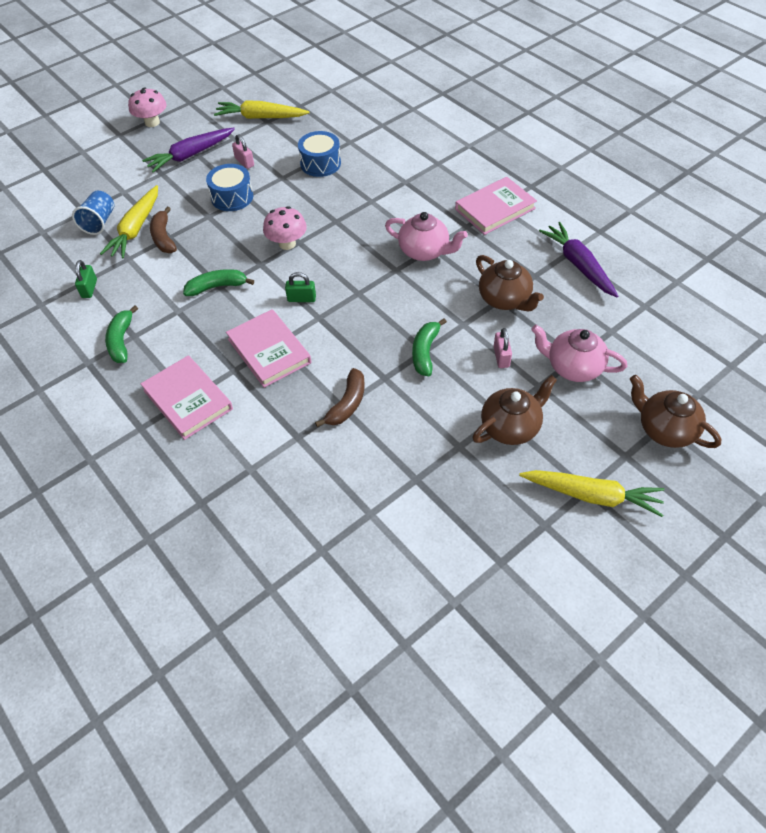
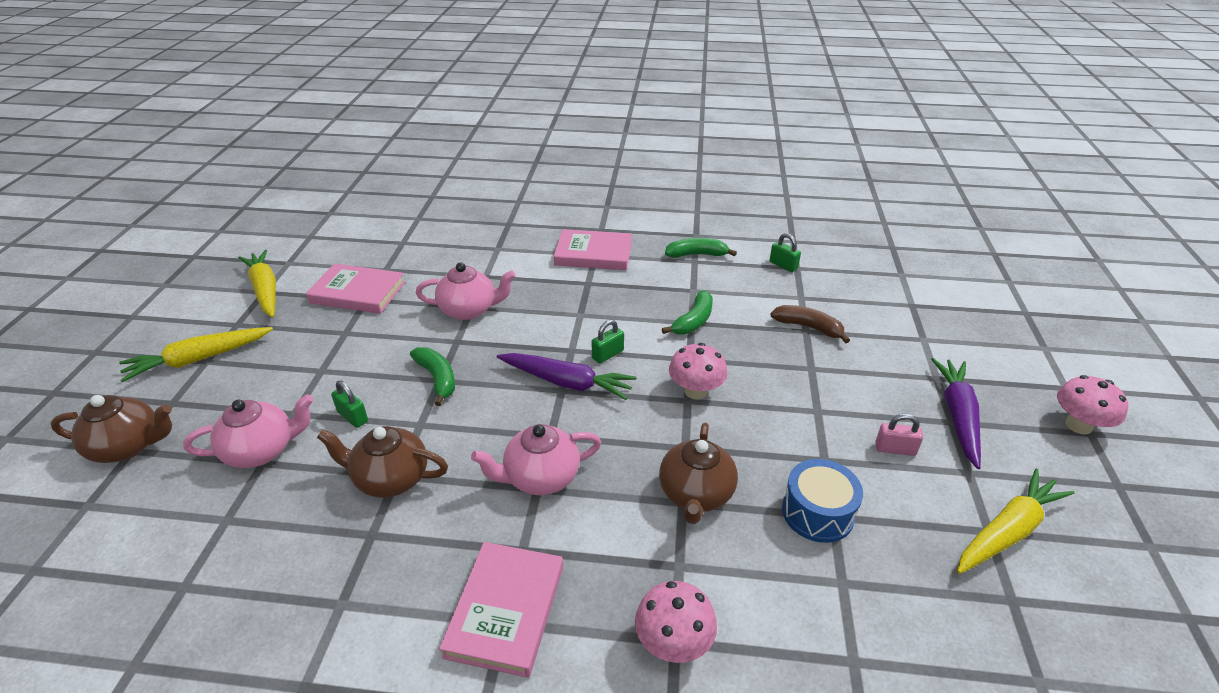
camera: 135 degrees right, 15 degrees down
blue cup [72,191,114,235] -> none
yellow carrot [100,185,158,258] -> yellow carrot moved to [238,250,276,318]
green banana [105,305,138,363] -> green banana turned 45 degrees counterclockwise [665,238,737,258]
blue drum [206,164,253,211] -> none
pink book [226,309,311,388] -> pink book moved to [306,263,405,314]
brown banana [315,368,365,427] -> pink teapot [416,262,516,320]
brown teapot [472,375,557,445] -> brown teapot moved to [659,423,738,524]
pink padlock [494,328,512,368] -> green padlock [331,380,368,428]
purple carrot [539,222,618,297] -> purple carrot moved to [497,353,637,400]
none -> pink mushroom [635,581,717,663]

